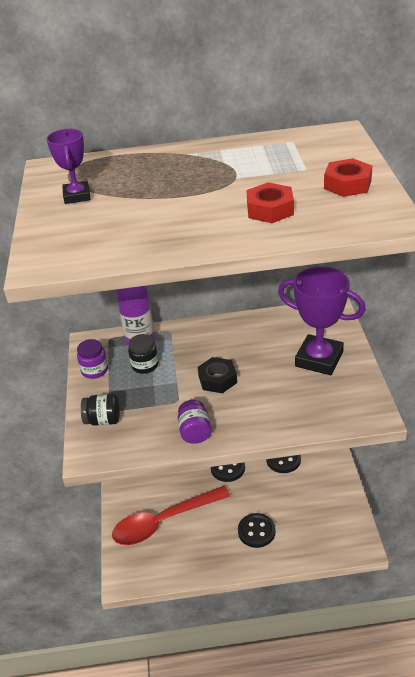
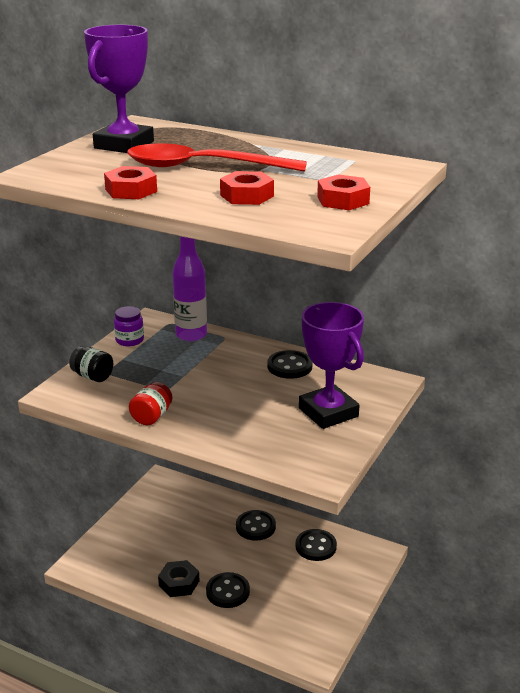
camera: 30 degrees right, 10 degrees down
purple trophy [46,129,91,204] -> purple trophy [84,25,154,153], size x1.79
red spoon [112,486,230,545] -> red spoon moved to [127,144,307,172]
black jar [128,334,158,374] -> none
purple jar [178,400,212,444] -> red jar [129,382,172,425]
black nut [198,357,237,393] -> black nut moved to [158,560,199,597]
none -> red nut [104,166,157,199]
none -> black button [267,350,313,379]

